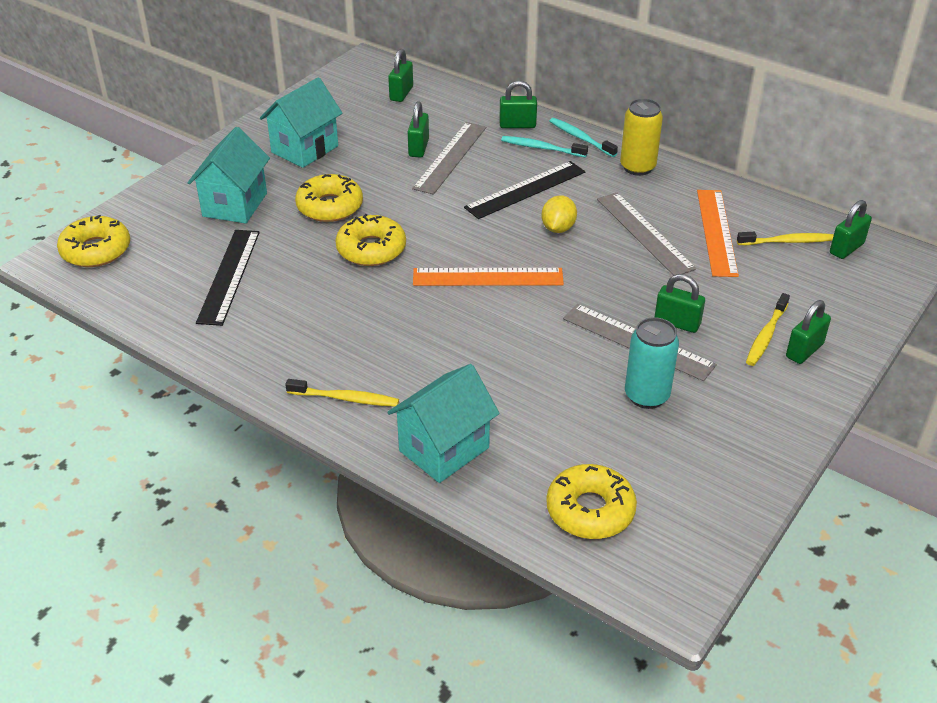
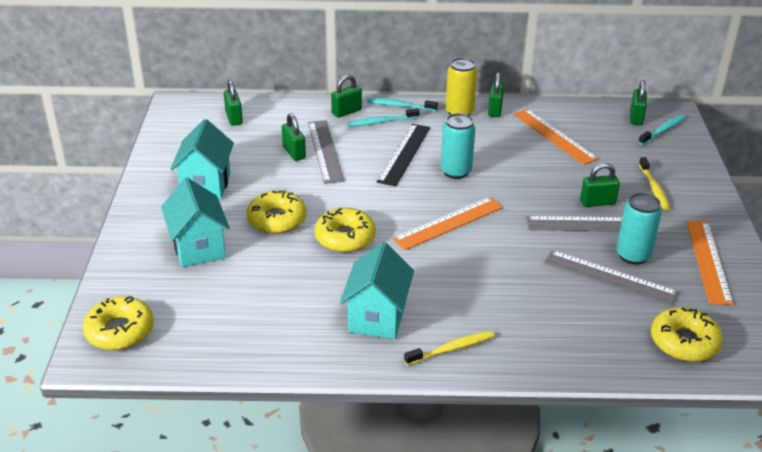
camera: 35 degrees left, 5 degrees down
black ruler [196,230,260,326] -> none
turquoise house [387,364,500,483] -> turquoise house moved to [340,242,414,339]
yellow lemon [541,195,577,233] -> turquoise can [441,113,475,179]
grey ruler [597,192,696,275] -> grey ruler moved to [544,250,679,306]
yellow toothbrush [737,232,834,245] -> none
green padlock [786,300,831,364] -> green padlock moved to [488,72,504,117]
none -> turquoise toothbrush [638,115,685,145]
none -> orange ruler [686,221,733,305]

